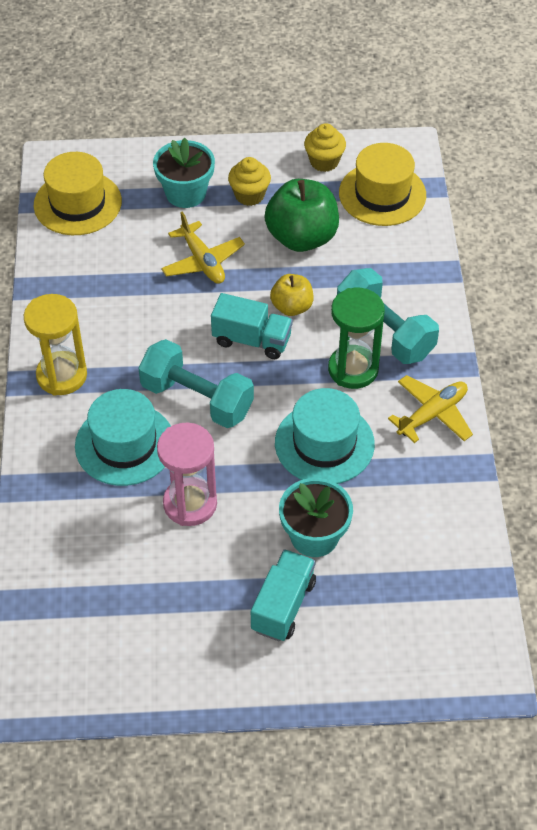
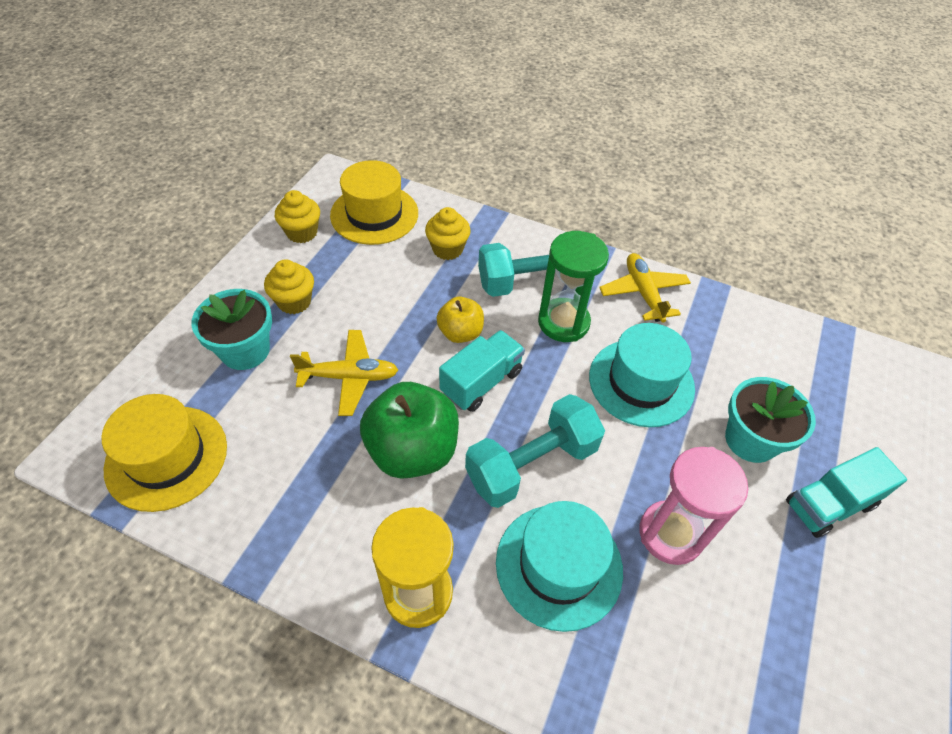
camera: 65 degrees left, 0 degrees up
turquoise truck [251,549,316,641] -> turquoise truck turned 75 degrees counterclockwise [786,447,907,538]
green apple [265,179,339,252] -> green apple moved to [360,382,459,479]
none -> yellow cupcake [425,207,471,260]

